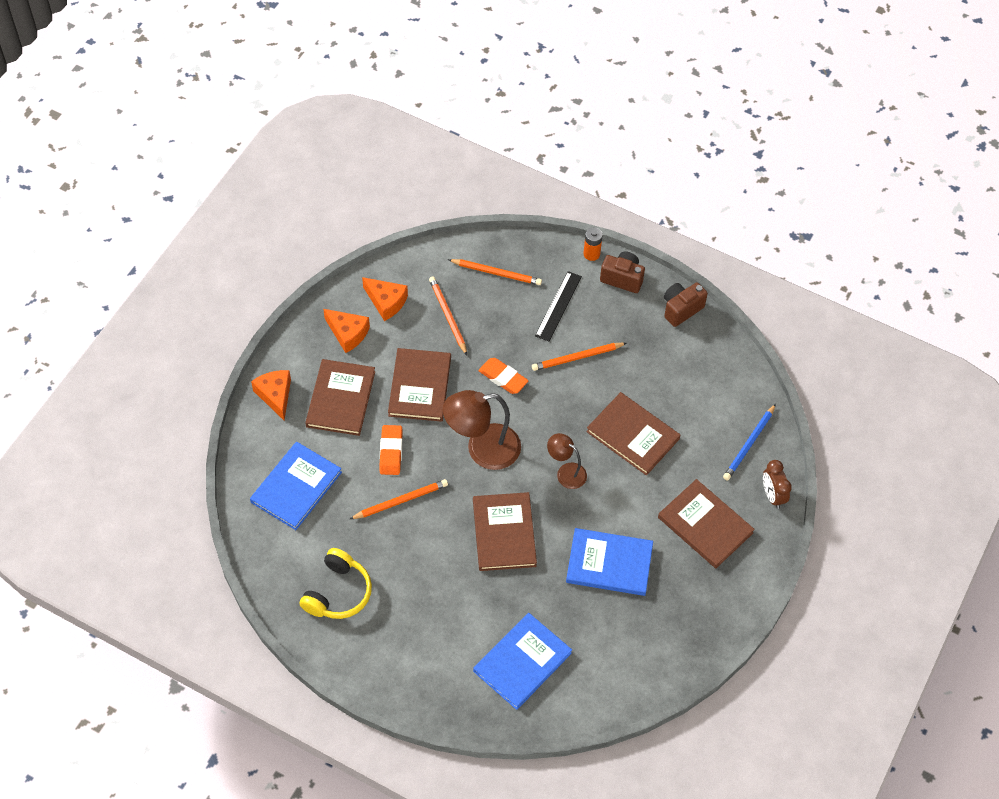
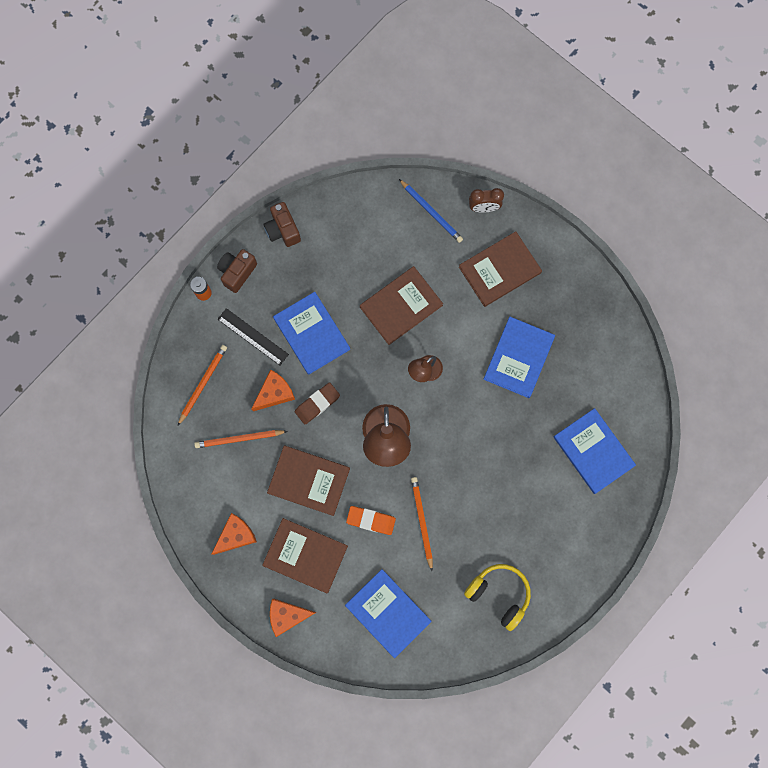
camera: 75 degrees left, 20 degrees up
orange cheese [362,277,408,321] -> orange cheese moved to [251,370,295,411]
brown book [473,492,537,571] -> none
orange eraser [479,358,528,394] -> brown eraser [295,383,340,425]
orange pencil [532,343,627,371] -> blue book [273,292,350,375]

